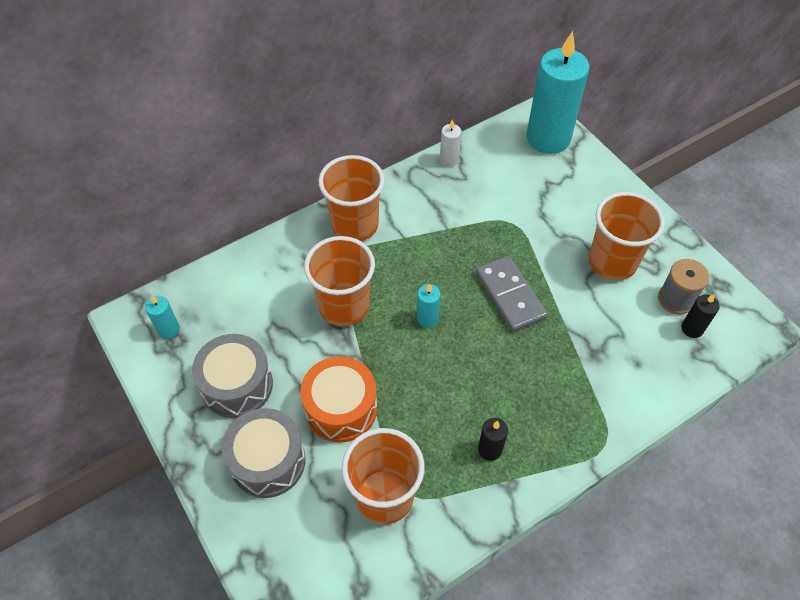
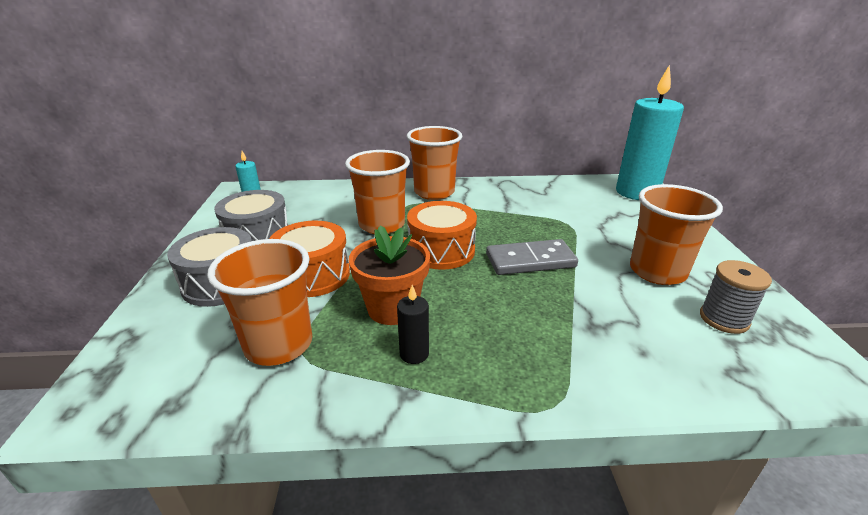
camera: 30 degrees right, 25 degrees down
turquoise candle [417,283,441,328] -> orange drum [407,201,477,270]
white candle [440,119,462,167] -> none
grey domino [476,256,548,332] -> grey domino turned 75 degrees clockwise [486,239,578,275]
black candle [681,294,720,338] -> none
none -> orange flower pot [349,225,430,325]

